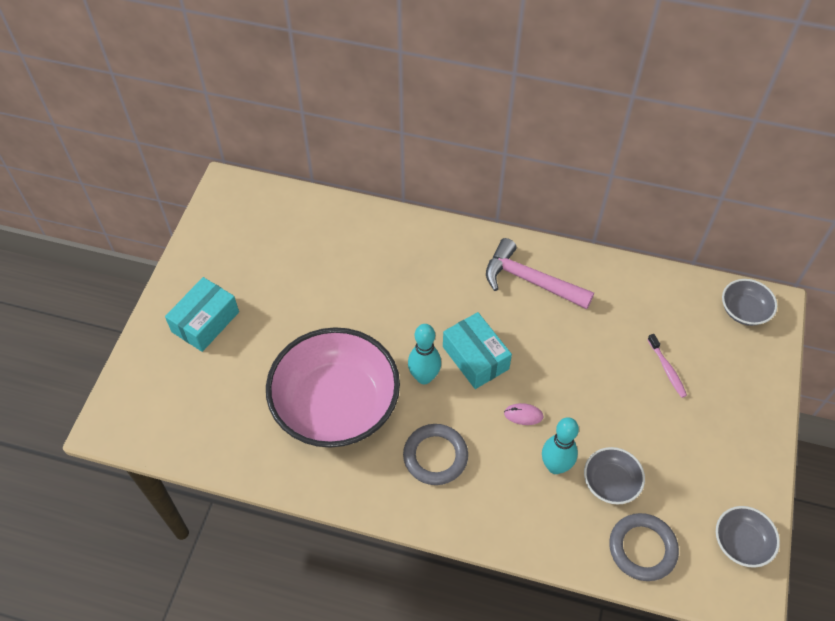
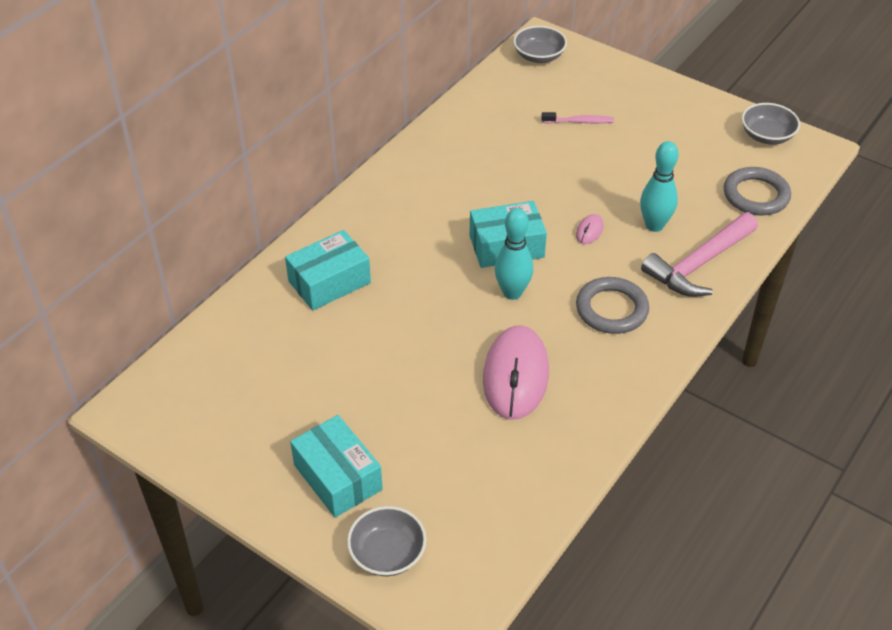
camera: 70 degrees left, 10 degrees down
pink bowl [266,327,400,448] -> pink mouse [483,325,549,420]
pink hammer [486,238,594,309] -> pink hammer moved to [641,212,758,297]
grey bowl [584,447,645,505] -> grey bowl moved to [347,506,427,576]
none -> turquoise box [285,230,371,310]

